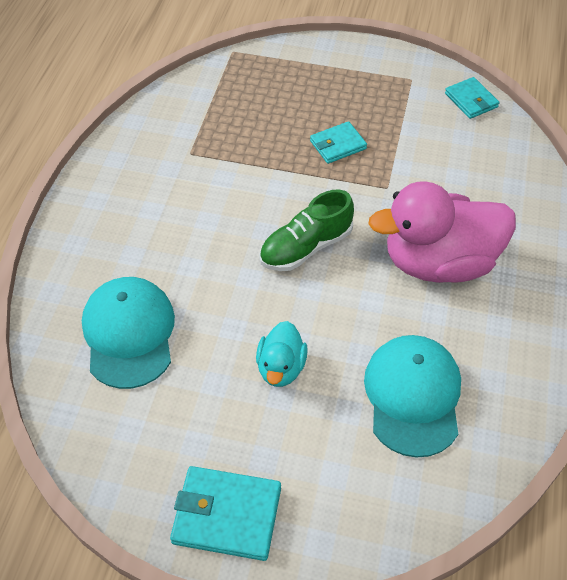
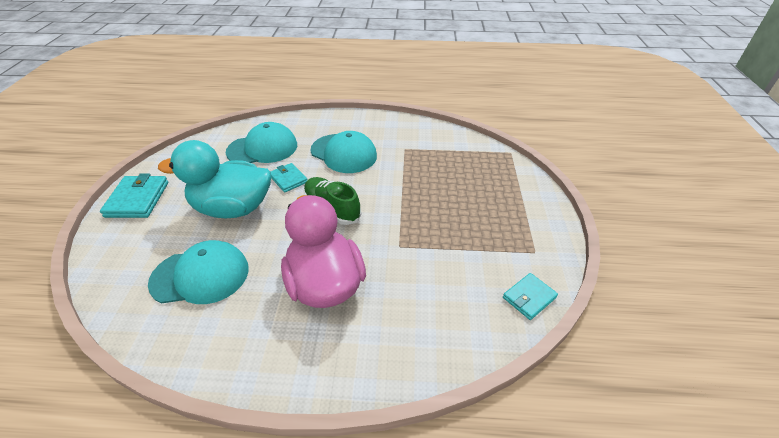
camera: 80 degrees right, 10 degrees down
turquoise duck [256,321,308,387] -> turquoise duck [158,140,271,218], size x2.03
turquoise wallet [310,121,367,164] -> turquoise wallet moved to [271,163,308,193]
none -> turquoise cap [310,131,377,173]

